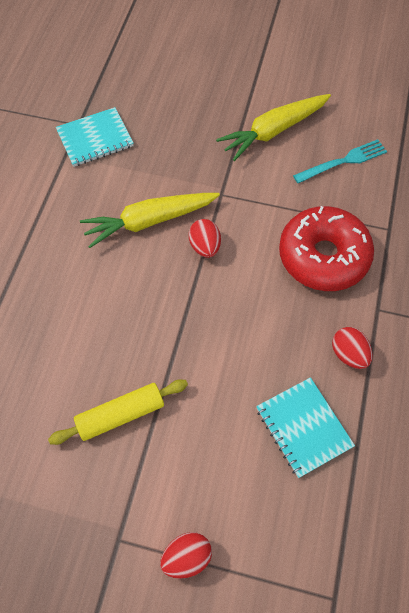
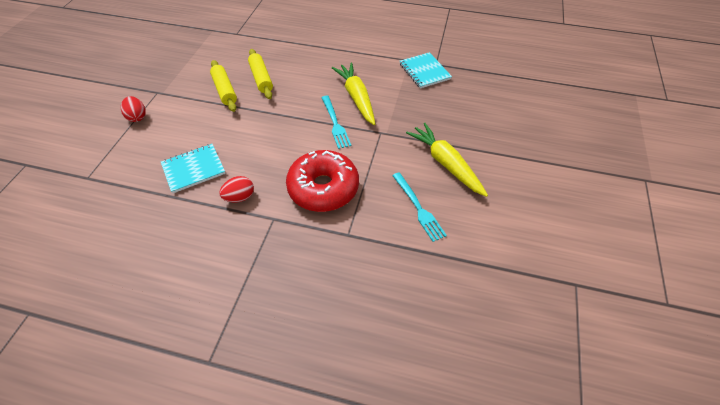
camera: 90 degrees right, 10 degrees down
red egg [189,219,221,258] -> turquoise fork [321,95,351,149]
none -> yellow rolling pin [248,49,273,99]

